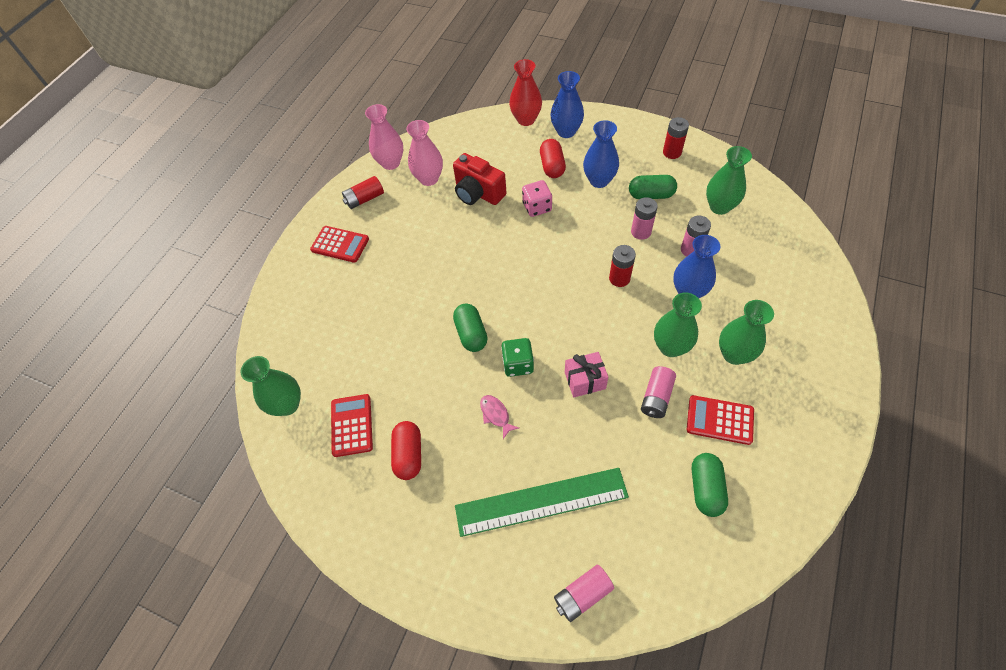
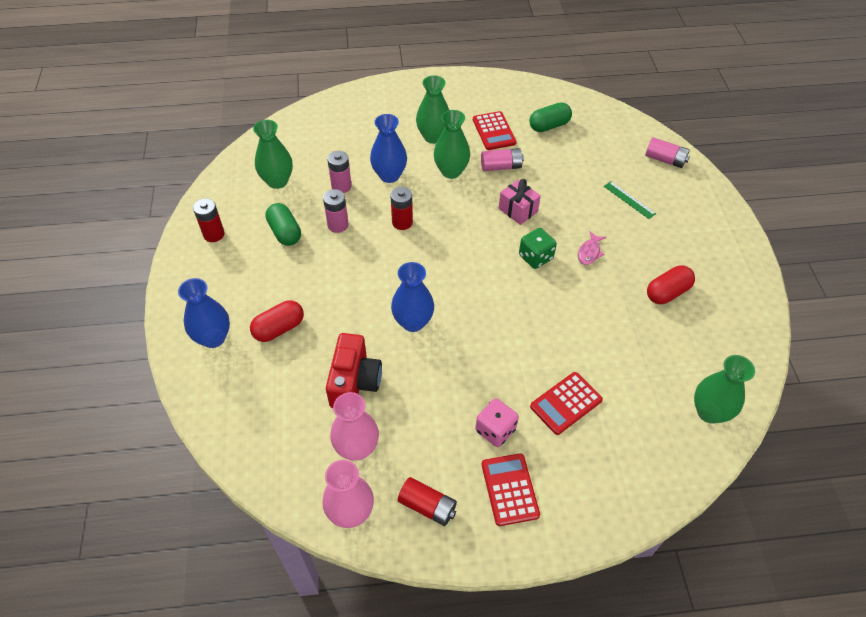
camera: 125 degrees left, 5 degrees down
red calculator [331,394,373,457] -> red calculator moved to [530,372,603,435]
green capsule [453,303,488,352] -> none
green ruler [455,468,629,537] -> green ruler [604,181,656,219], size x0.43
red vase [509,59,542,126] -> none
pink dice [522,180,552,217] -> pink dice moved to [475,398,519,447]
blue vase [583,120,619,188] -> blue vase moved to [391,262,434,332]

